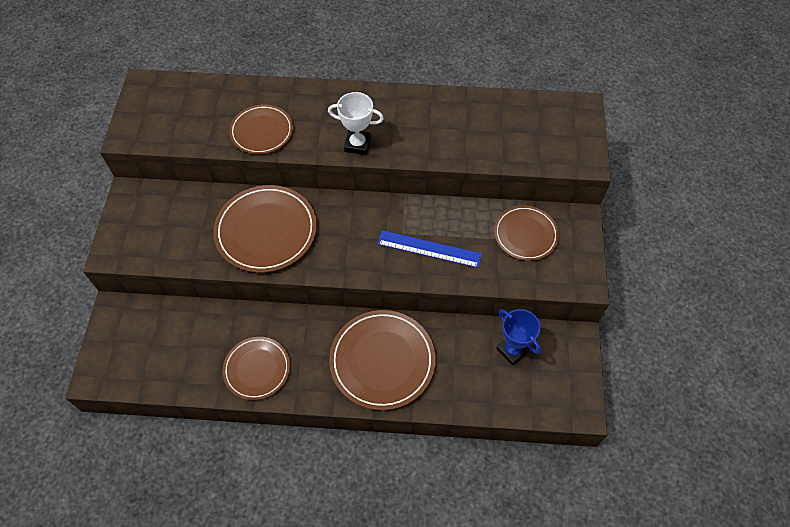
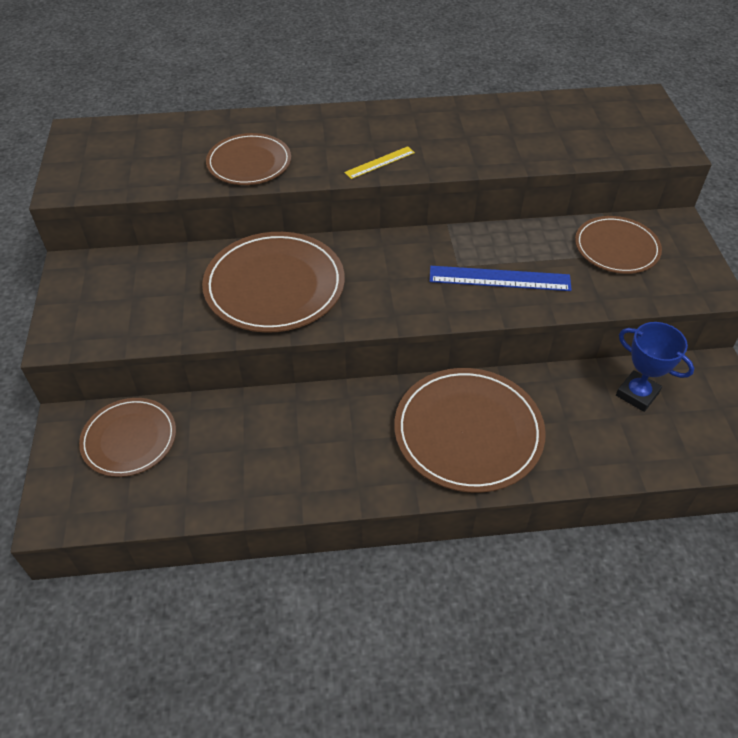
camera: 10 degrees left, 10 degrees down
brown plate [223,337,290,400] -> brown plate moved to [79,398,176,477]
white trophy [328,92,384,155] -> yellow ruler [344,146,415,179]

